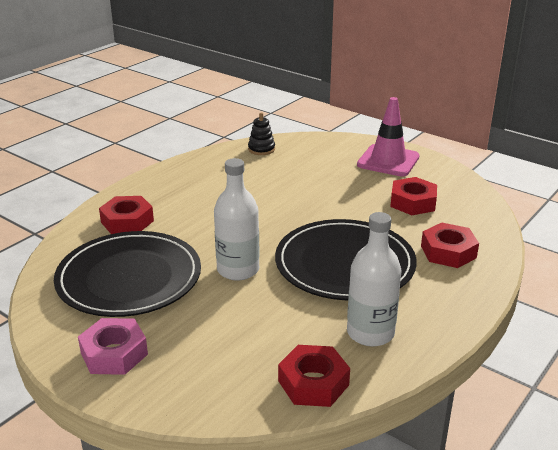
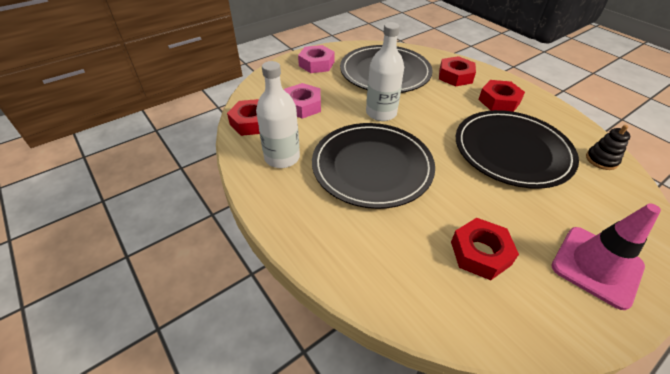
camera: 105 degrees right, 15 degrees up
red nut [421,223,479,268] -> red nut moved to [478,80,525,112]
none -> pink nut [284,83,321,119]
none -> black plate [456,110,579,189]

